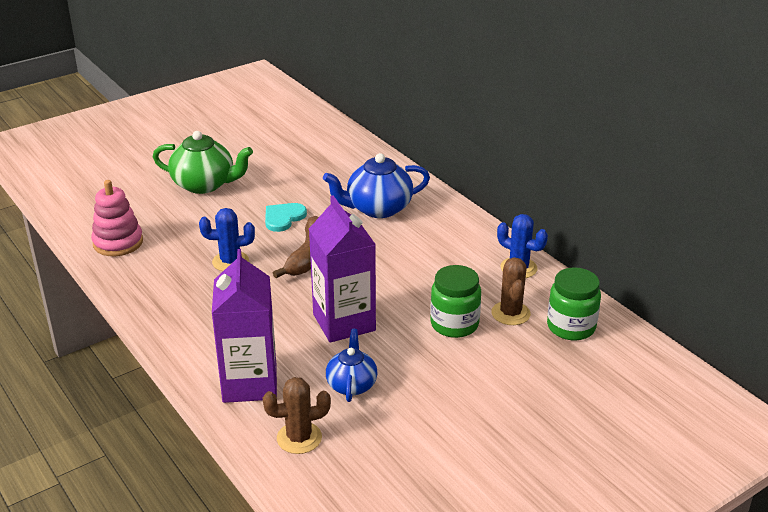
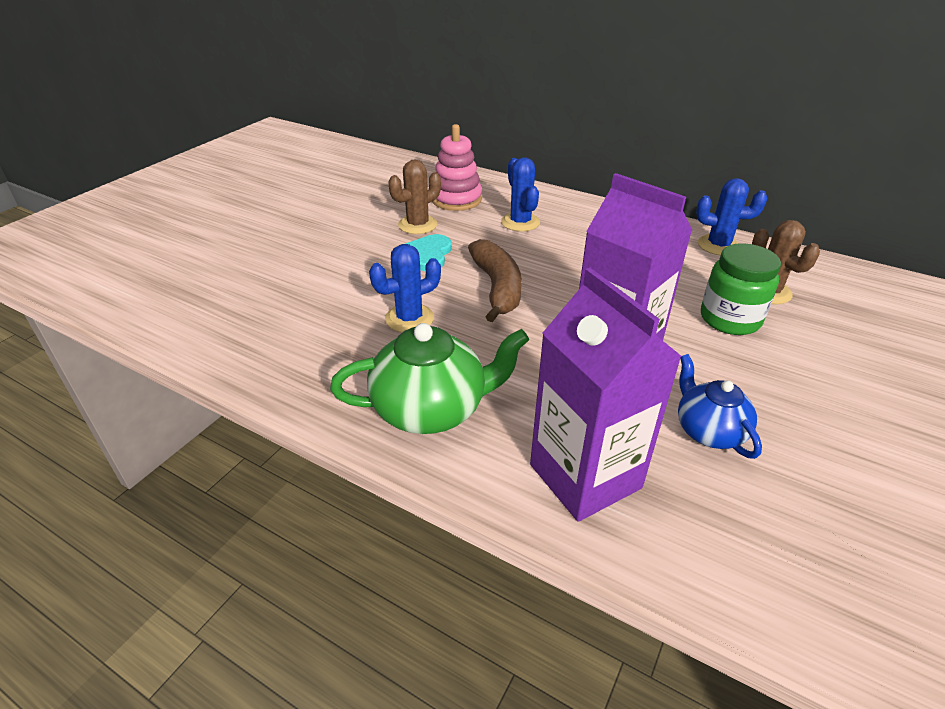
camera: 25 degrees left, 5 degrees up
pink stacking toy [91,180,143,256] -> pink stacking toy moved to [432,124,482,211]
green teapot [153,131,253,194] -> green teapot moved to [330,323,529,434]
brown cactus [263,377,331,454] -> brown cactus moved to [389,160,441,234]
blue teapot [323,153,430,218] -> blue cactus [501,157,540,232]
green jar [547,268,601,341] -> none

